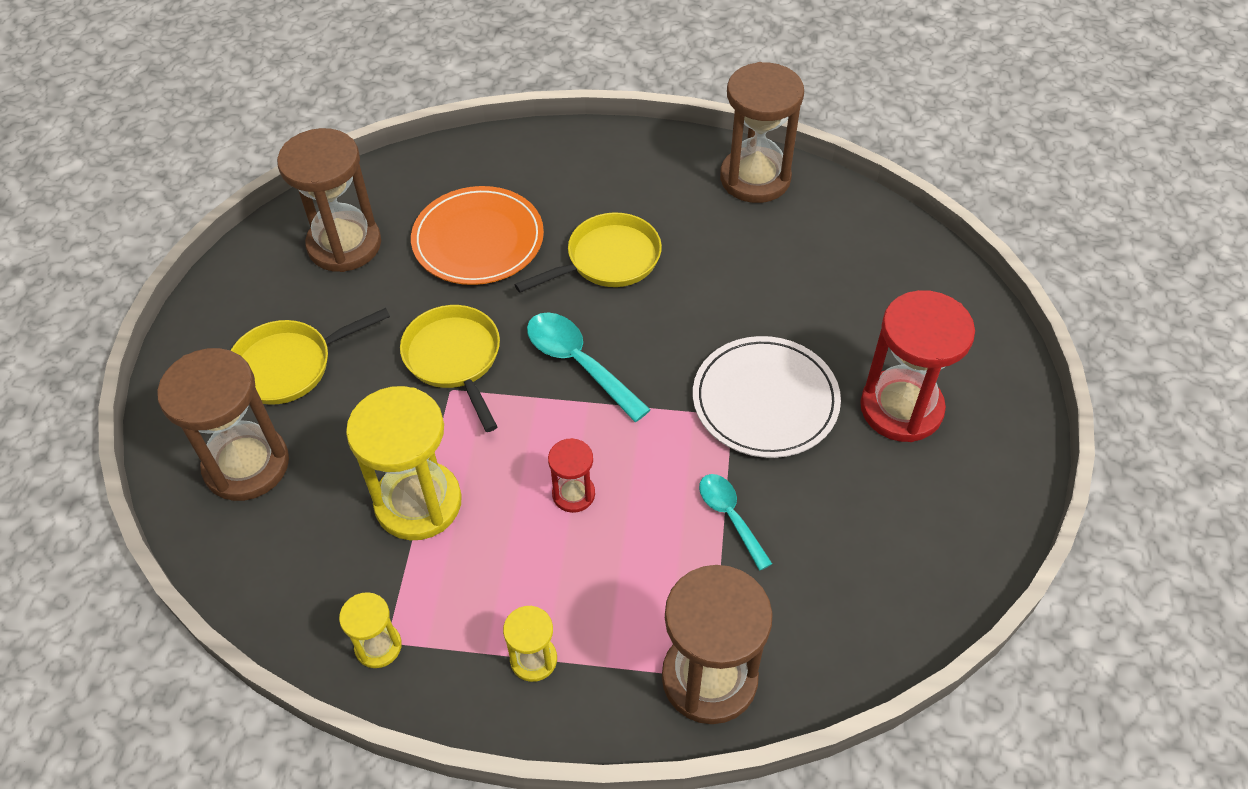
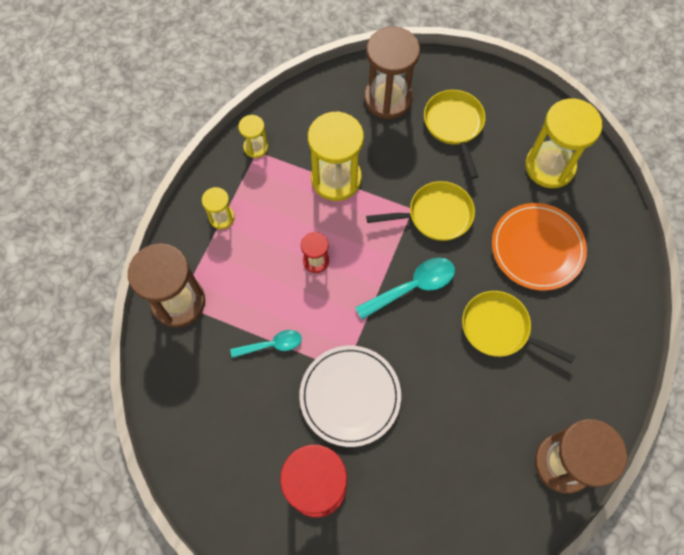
camera: 105 degrees right, 15 degrees up
brown hourglass [277,128,381,272] -> yellow hourglass [525,98,603,188]
yellow pan [514,212,662,293] -> yellow pan turned 135 degrees clockwise [462,291,575,364]

